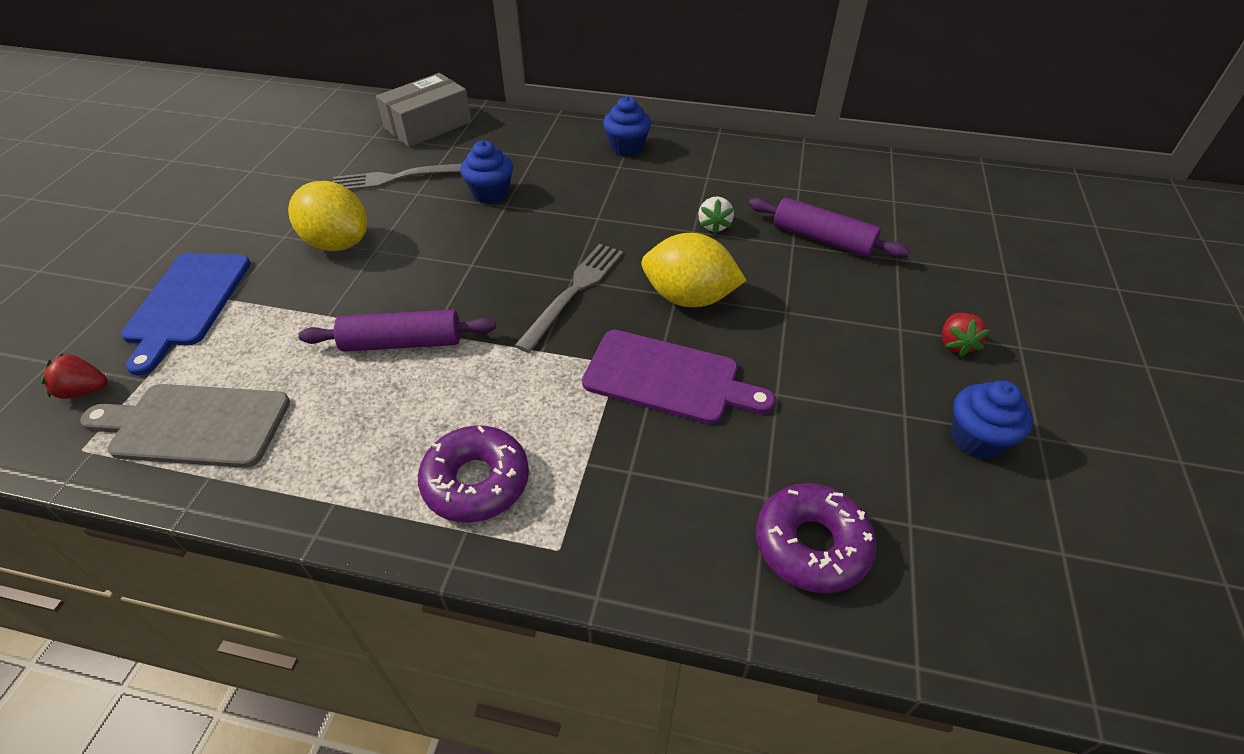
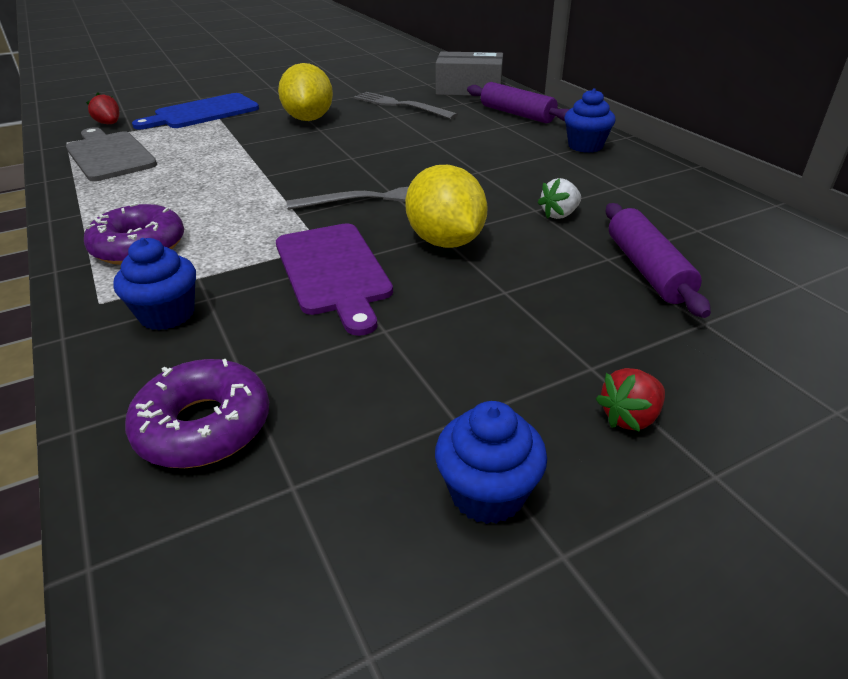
camera: 50 degrees right, 10 degrees down
purple rolling pin [298,310,496,352] -> purple rolling pin moved to [467,82,570,123]
blue cupcake [460,140,513,204] -> blue cupcake moved to [113,238,196,330]

